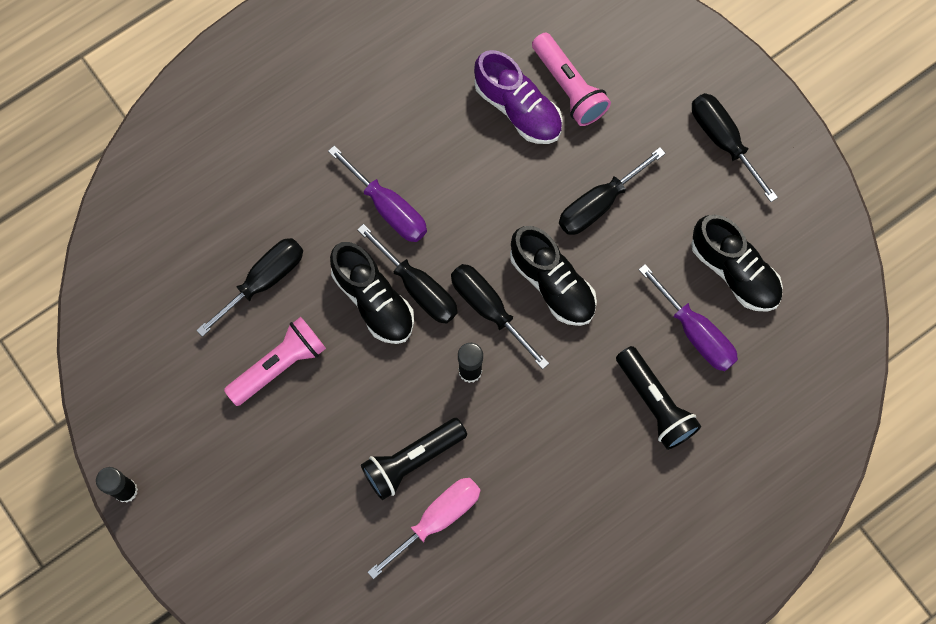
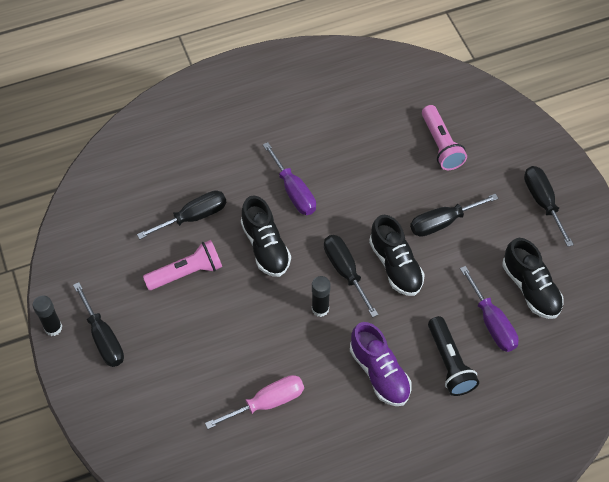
camera: 15 degrees right, 15 degrees down
black screwdriver [357,224,458,324] -> black screwdriver moved to [73,282,124,367]
black flashlight [361,418,467,500] -> none
purple shoe [474,50,563,144] -> purple shoe moved to [350,322,412,406]

